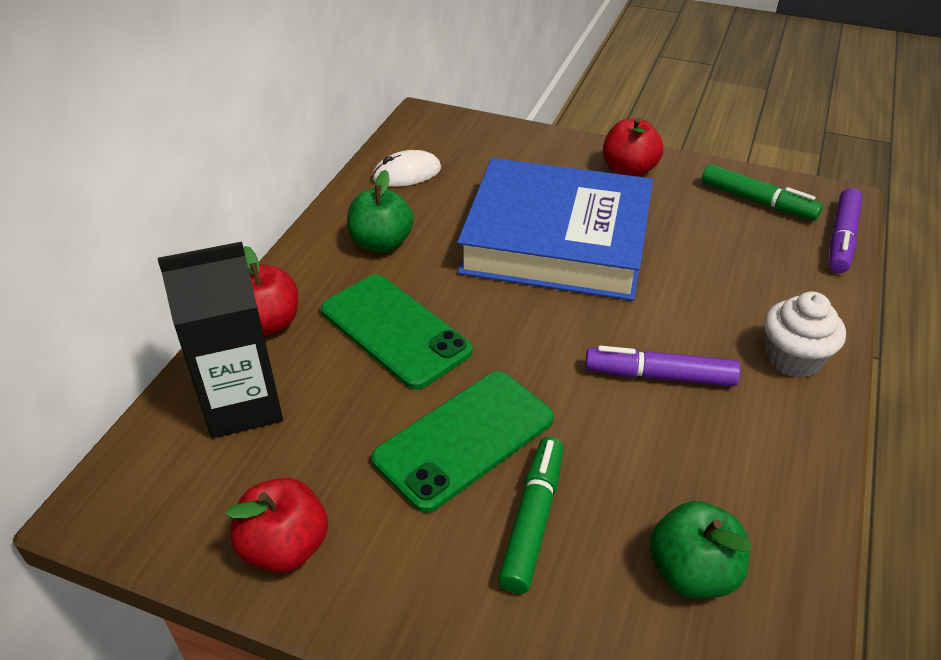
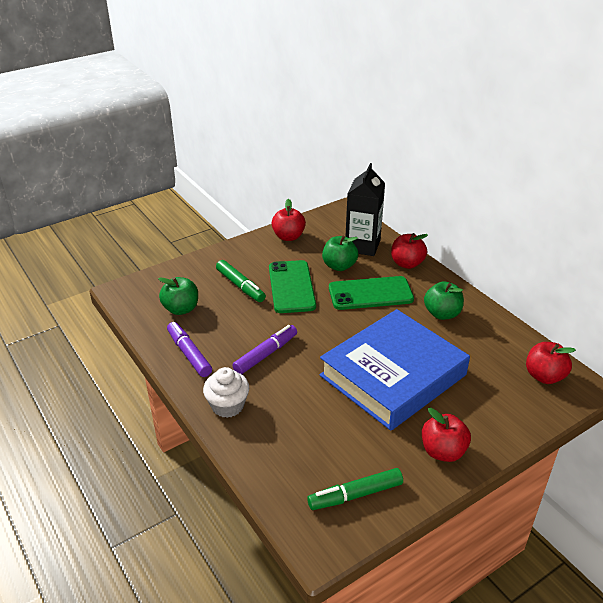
camera: 125 degrees right, 5 degrees down
white mouse [372,150,441,187] -> none
purple marker [829,188,863,273] -> purple marker moved to [167,322,212,377]
none -> green apple [322,236,358,271]
none -> red apple [526,342,576,384]

